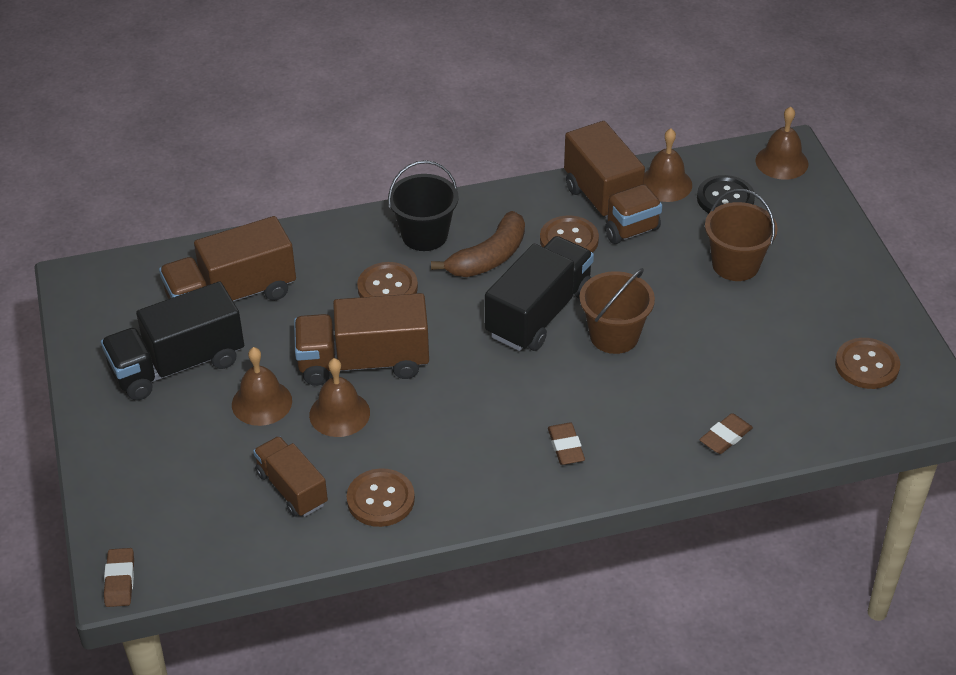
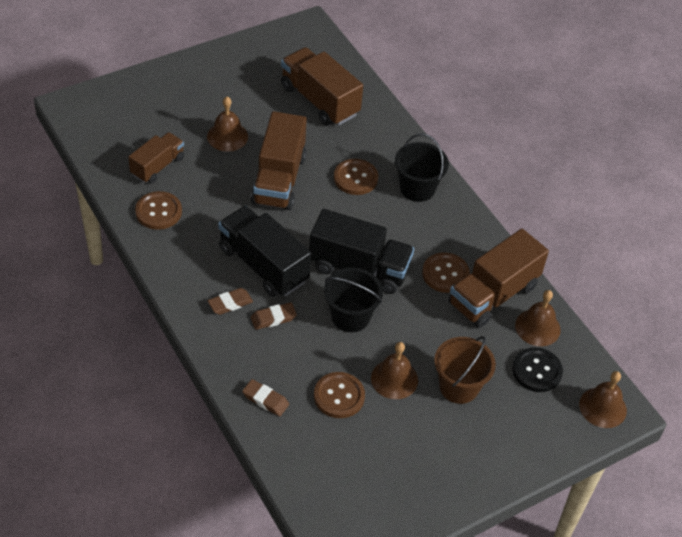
camera: 70 degrees right, 5 degrees up
black truck [101,281,244,400] -> black truck moved to [218,206,311,297]
brown eraser [104,548,134,607] -> brown eraser moved to [251,302,297,330]
brown truck [294,293,429,386] -> brown truck turned 150 degrees counterclockwise [251,111,307,210]
brown bell [309,358,370,437] -> brown bell moved to [371,342,418,399]
brown banana [431,211,525,277] -> none
brown bucket [579,268,655,354] -> black bucket [324,268,383,332]
brown button [835,338,900,389] -> brown button moved to [314,372,365,418]

